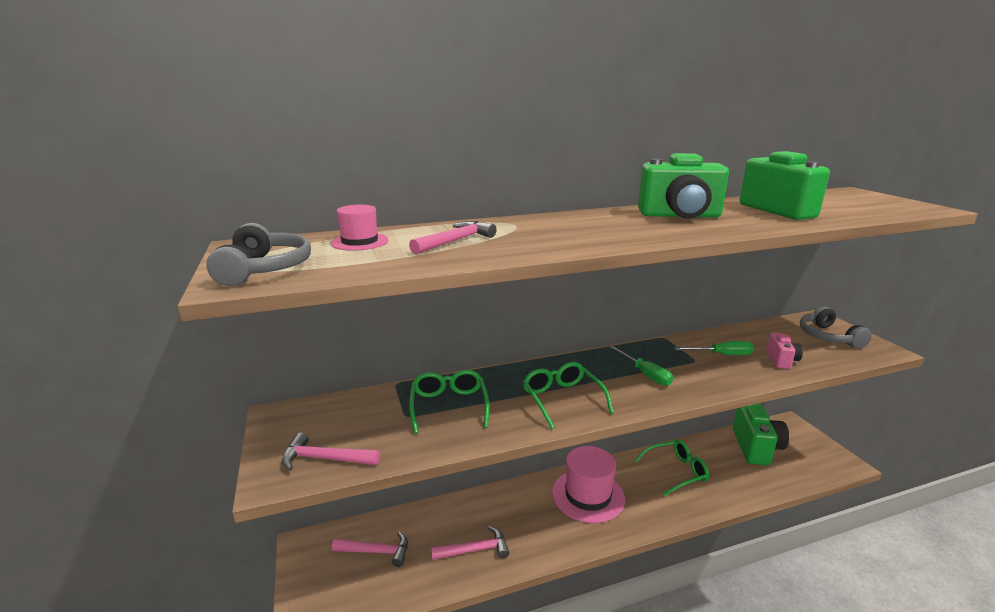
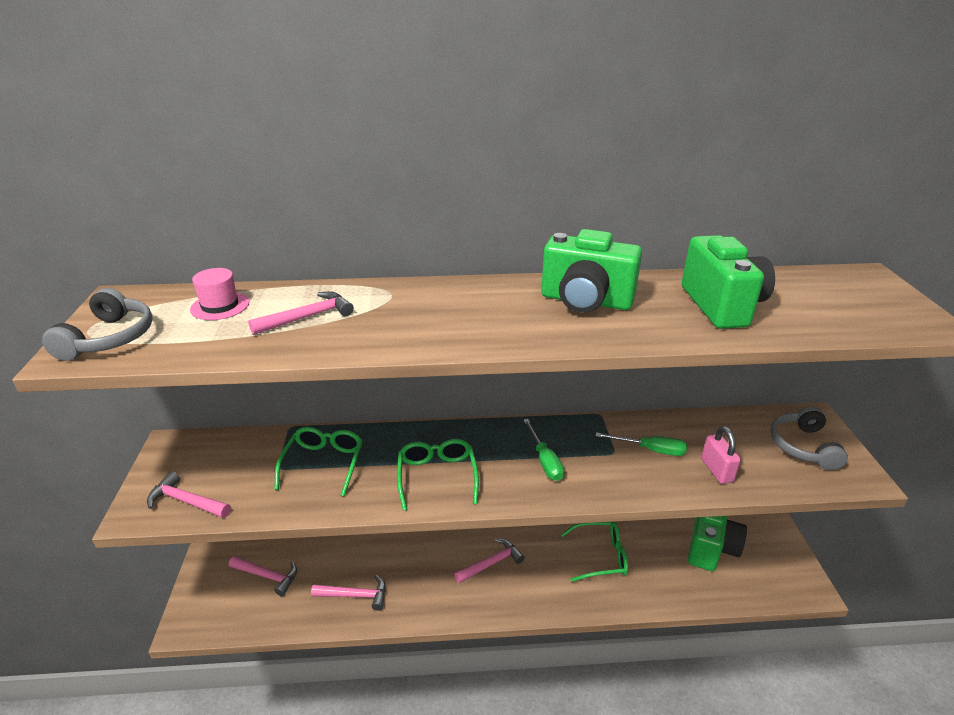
camera: 15 degrees right, 10 degrees up
pink hat [552,446,625,523] -> pink hammer [454,539,525,583]
pink camera [767,333,803,369] -> pink padlock [701,426,741,484]

